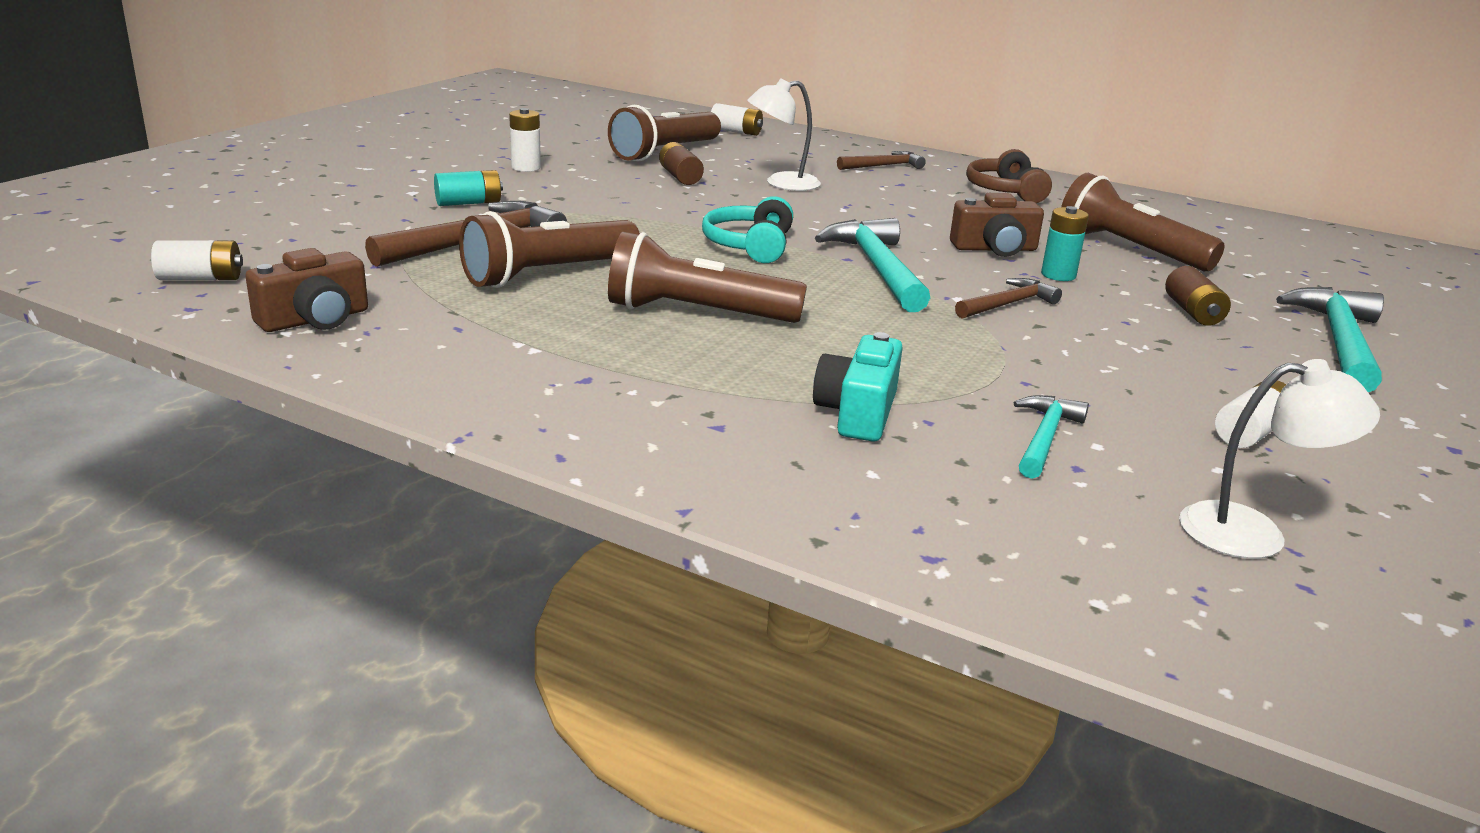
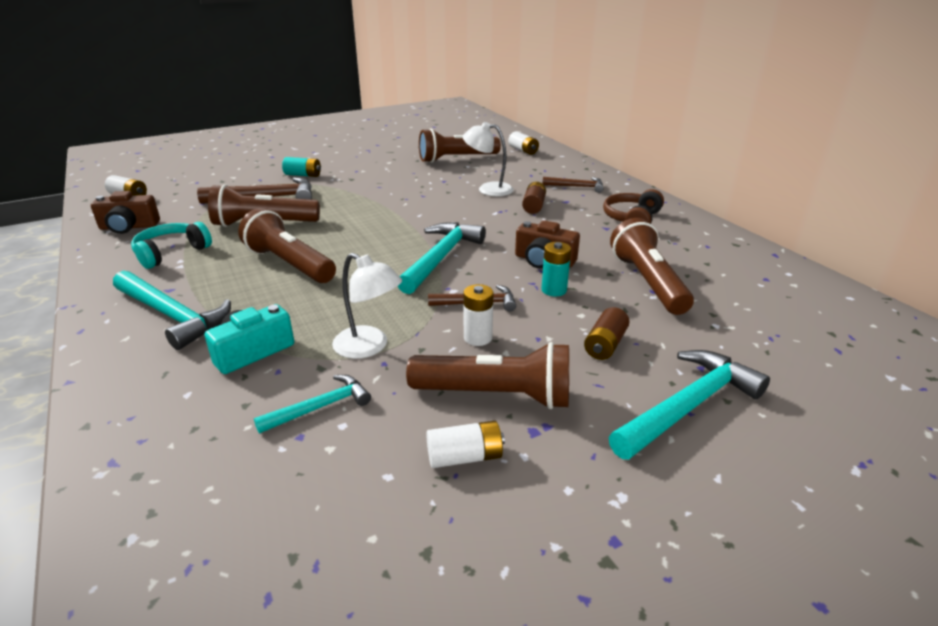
camera: 35 degrees right, 5 degrees up
white battery [509,108,541,172] -> white battery moved to [463,284,493,346]
brown battery [659,142,704,185] -> brown battery moved to [522,182,546,214]
turquoise headphones [702,196,793,263] -> turquoise headphones moved to [131,222,212,269]
white lamp [1179,359,1380,559] -> white lamp moved to [332,253,402,359]
none -> turquoise hammer [113,270,231,350]
none -> brown flashlight [406,342,569,409]

